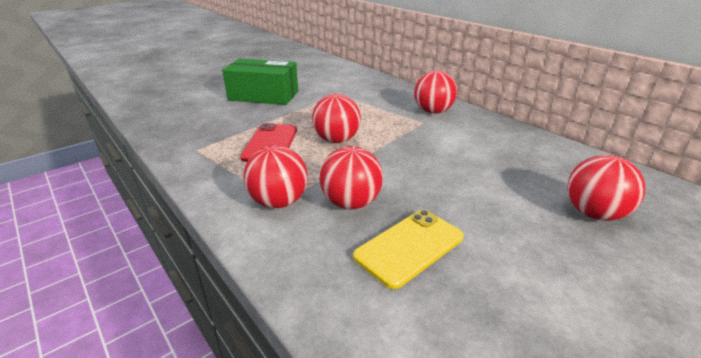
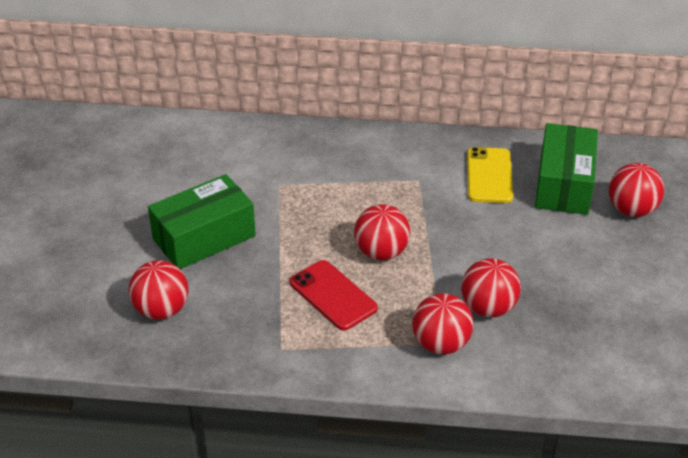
camera: 45 degrees left, 10 degrees up
yellow phone [353,210,464,289] -> yellow phone moved to [467,147,513,203]
red ball [414,70,457,114] -> red ball moved to [129,260,189,319]
none -> green box [535,123,598,215]

